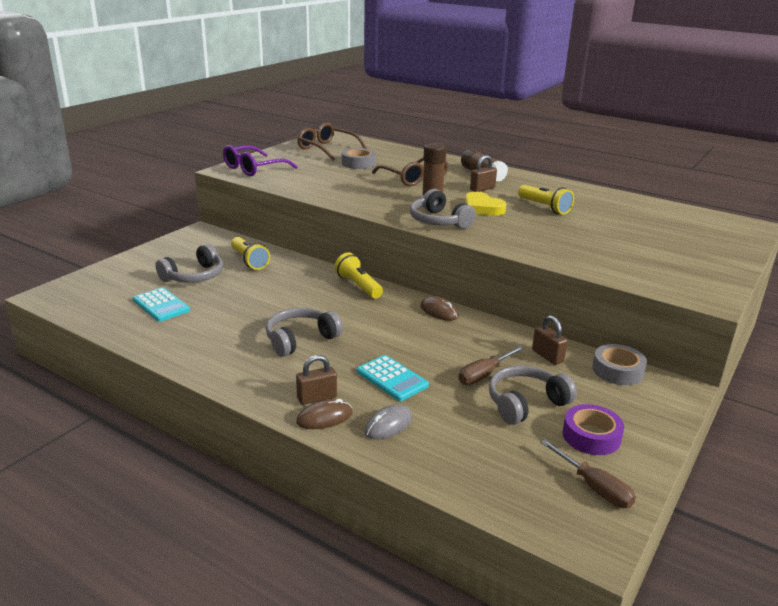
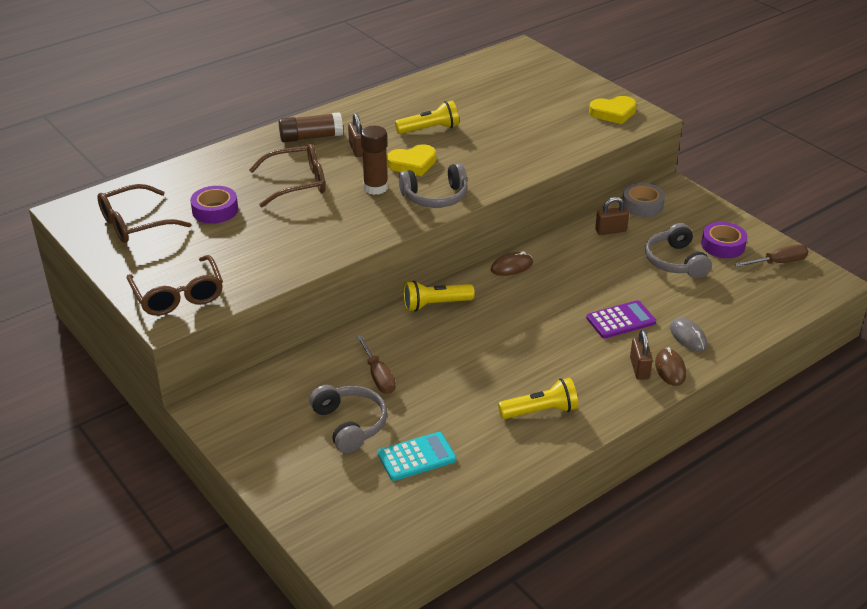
camera: 70 degrees left, 10 degrees up
purple glasses [223,145,298,176] -> brown glasses [127,255,223,316]
yellow flashlight [231,237,270,270] -> yellow flashlight moved to [498,378,578,419]
grey headphones [266,308,343,357] -> none
grey tape [342,148,376,169] -> purple tape [190,186,238,224]
turquoise calculator [357,355,429,401] -> purple calculator [586,300,656,338]
brown screwdriver [458,346,524,385] -> brown screwdriver moved to [356,335,396,394]
none -> yellow heart [589,96,637,124]

